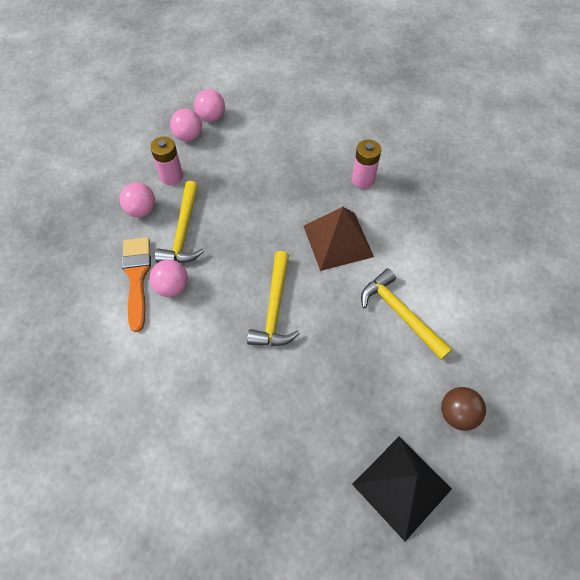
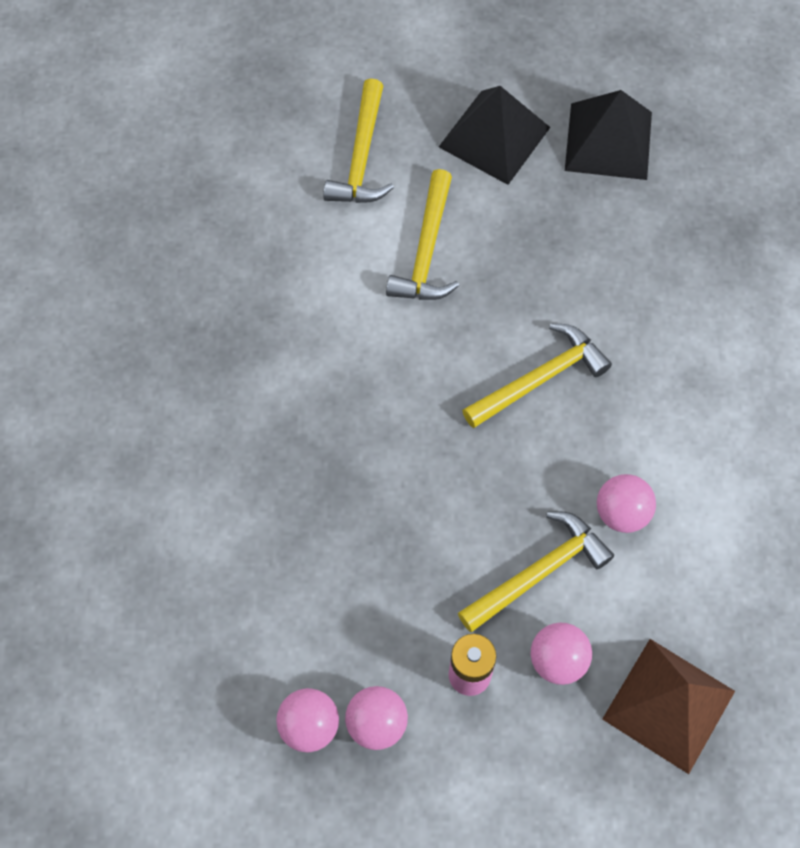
camera: 130 degrees left, 5 degrees up
orange brush [122,237,151,332] -> none
brown pyramid [303,207,374,271] -> brown pyramid moved to [602,639,735,774]
pink battery [352,139,381,189] -> none
brown ball [441,387,486,431] -> black pyramid [439,86,550,185]
none -> yellow hammer [323,78,394,203]

